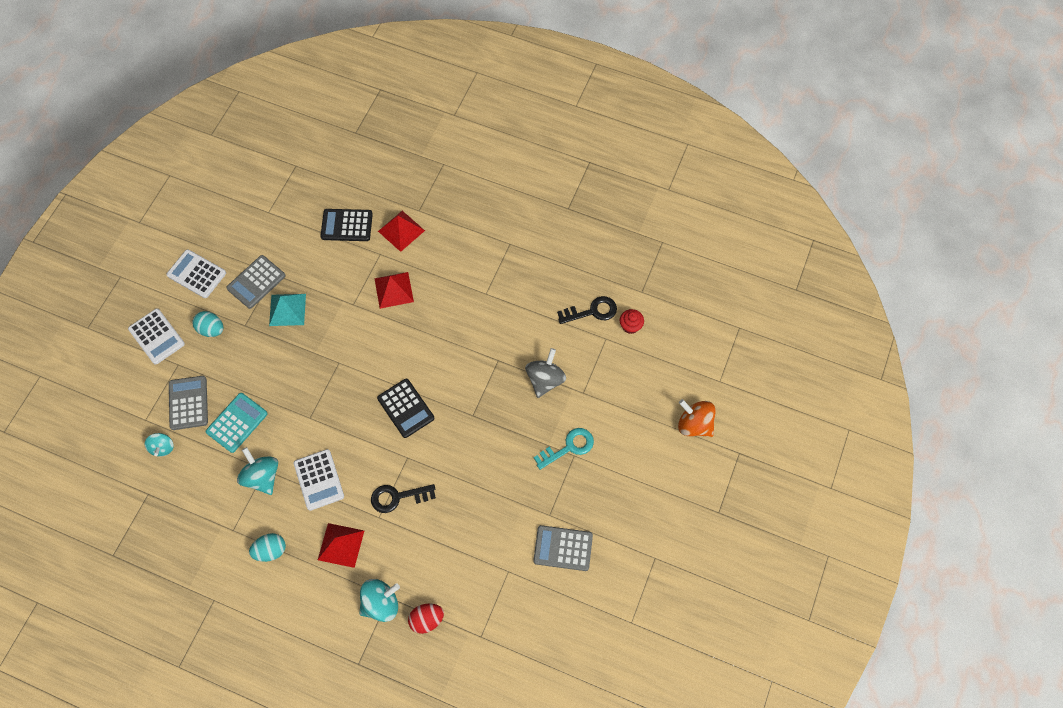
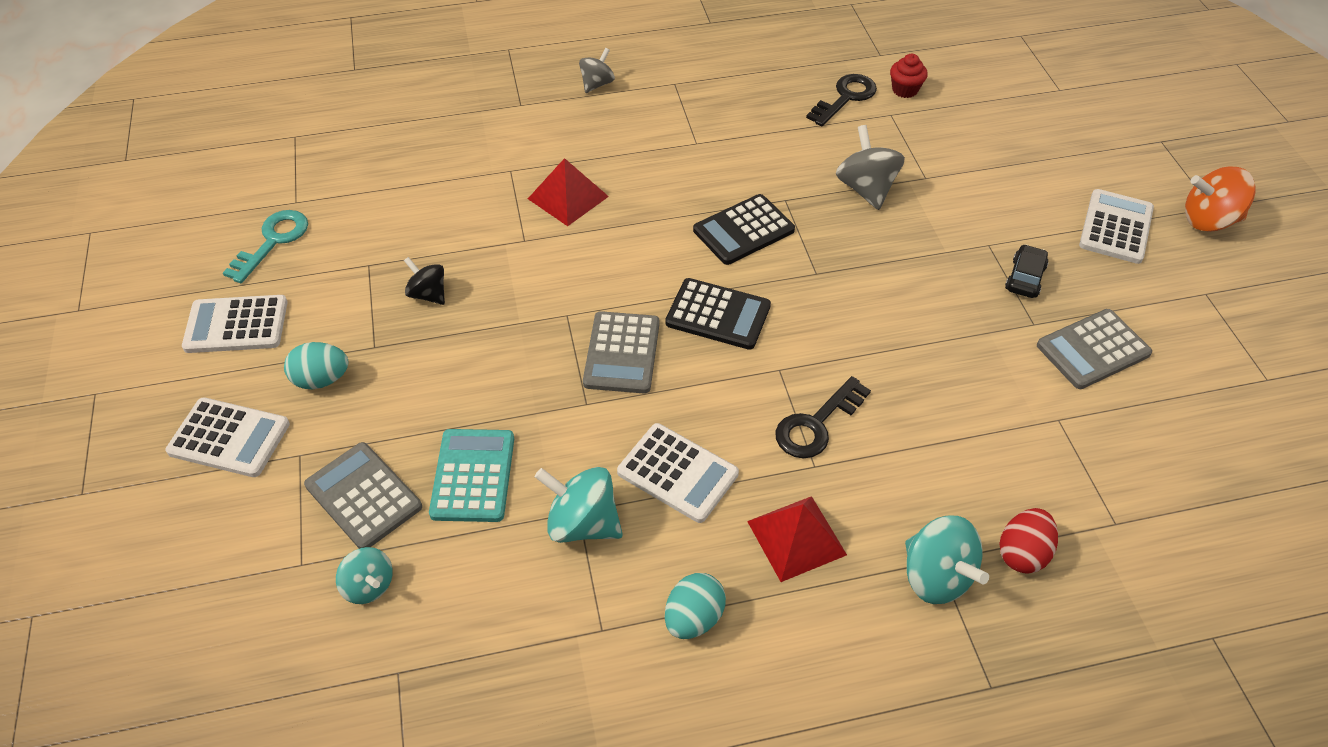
camera: 35 degrees left, 15 degrees down
grey calculator [226,255,286,309] -> grey calculator moved to [583,311,660,393]
turquoise pyramid [269,294,306,326] -> black spinning top [404,257,445,305]
black calculator [321,209,373,241] -> black calculator moved to [693,194,795,265]
turquoise spinning top [359,579,400,622] -> turquoise spinning top turned 120 degrees clockwise [905,515,989,604]
red pyramid [378,211,425,252] -> none
turquoise key [534,428,594,470] -> turquoise key moved to [223,210,308,283]
orange spinning top [678,399,716,437] -> orange spinning top moved to [1185,166,1256,232]
none -> grey spinning top [579,48,615,93]
none -> black car [1005,244,1048,298]
none -> white calculator [1079,189,1154,264]

